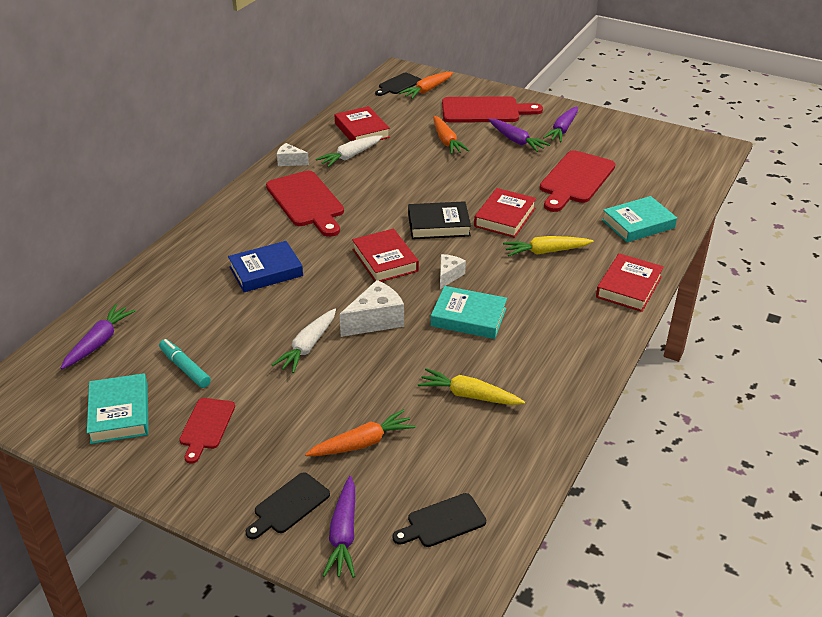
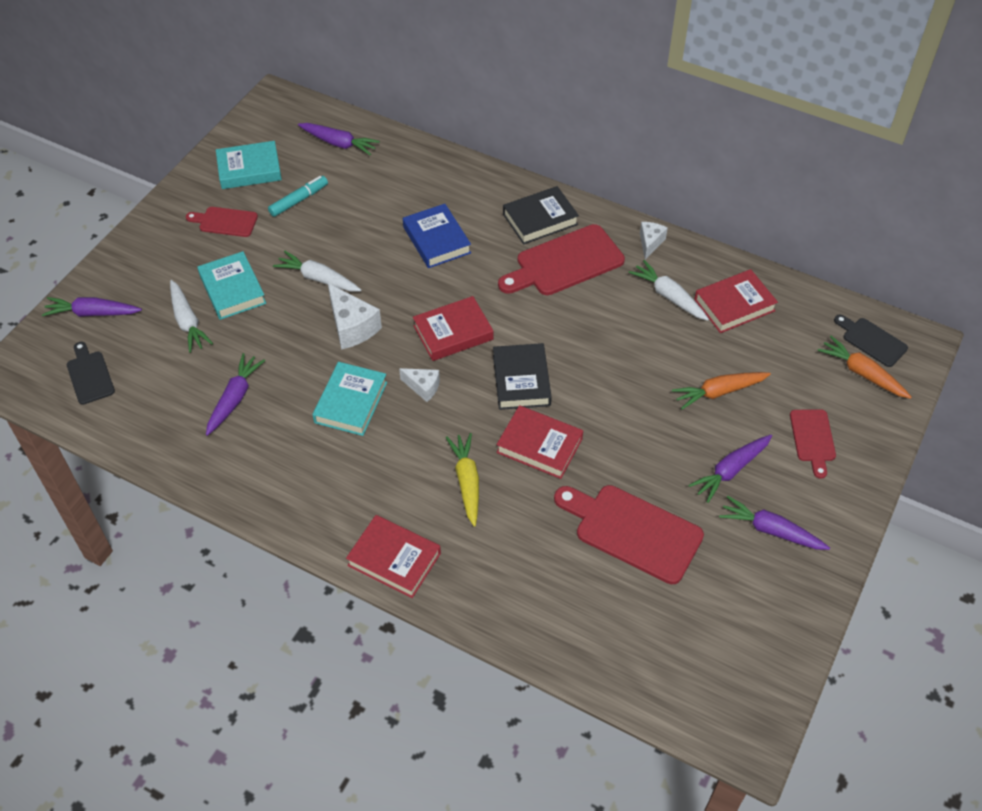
camera: 90 degrees right, 15 degrees up
black cutting board [245,472,330,539] -> none
orange carrot [305,409,416,456] -> white carrot [170,280,213,353]
yellow carrot [418,368,525,405] -> purple carrot [206,353,265,436]
red cutting board [442,96,543,123] -> red cutting board [790,409,836,479], size x0.56
turquoise book [602,196,677,242] -> turquoise book moved to [197,251,266,320]
none -> black book [503,186,579,244]

